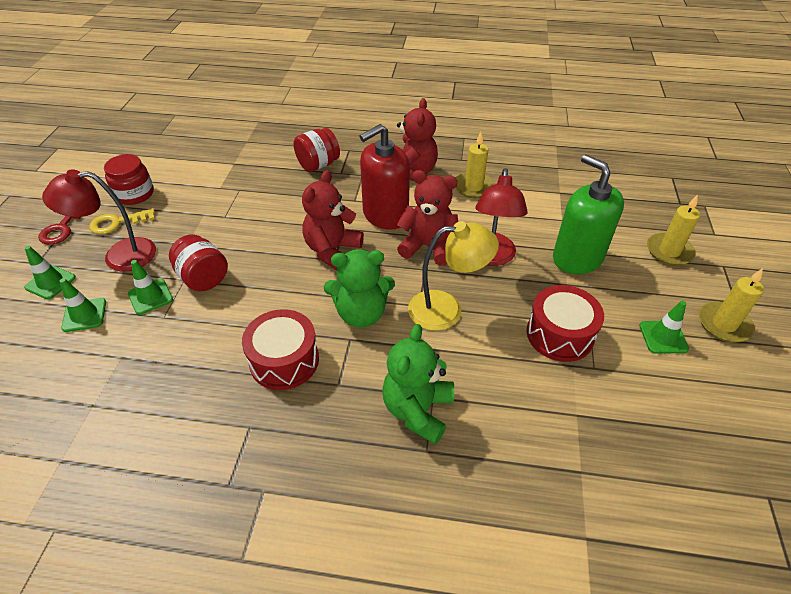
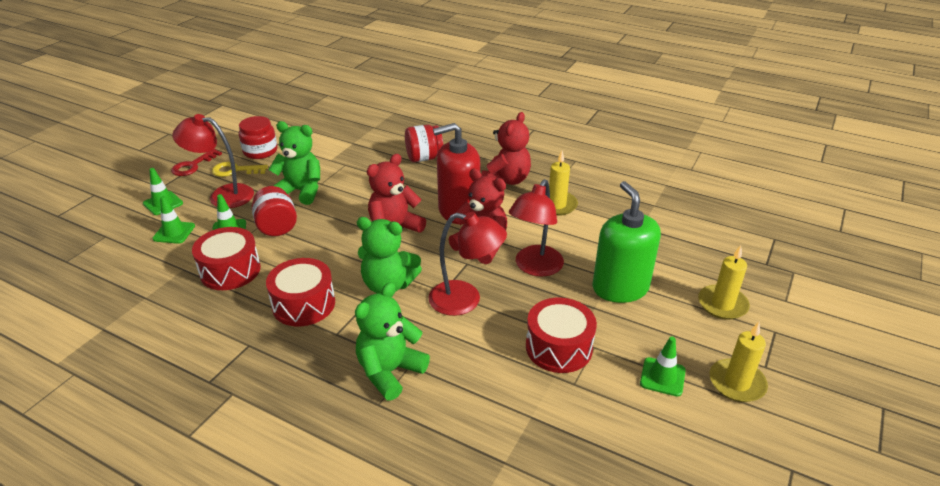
camera: 20 degrees right, 10 degrees down
yellow lamp [408,221,499,331] -> red lamp [428,212,507,316]
none -> red drum [192,227,261,290]
none -> green teddy bear [268,121,320,205]

